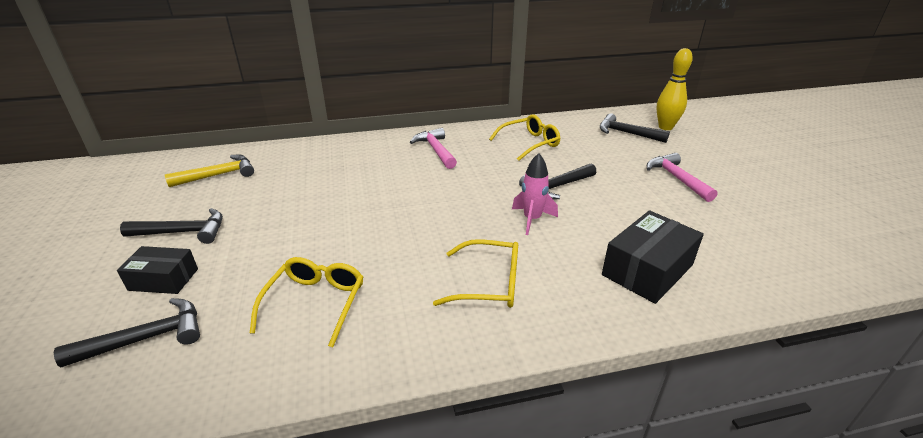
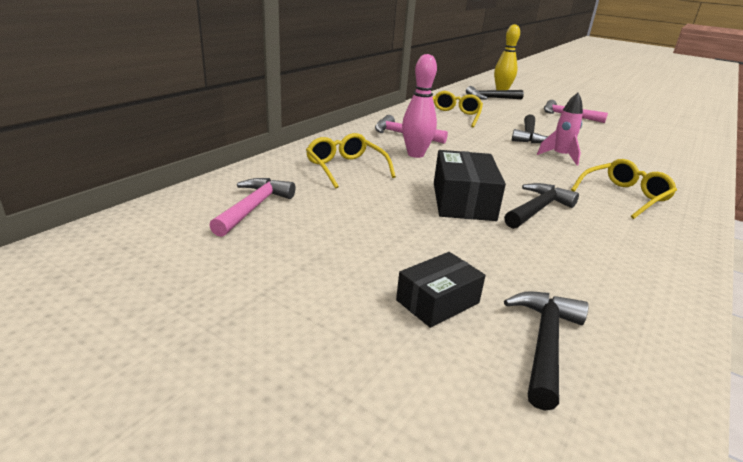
camera: 45 degrees left, 5 degrees down
black hammer [120,208,223,244] -> black hammer moved to [504,183,579,229]
yellow hammer [165,155,254,187] -> pink hammer [209,178,296,237]
yellow glasses [250,257,363,347] -> yellow glasses moved to [306,133,396,189]
black box [602,210,704,304] -> black box moved to [434,150,506,221]
none -> pink bowling pin [402,54,437,158]

